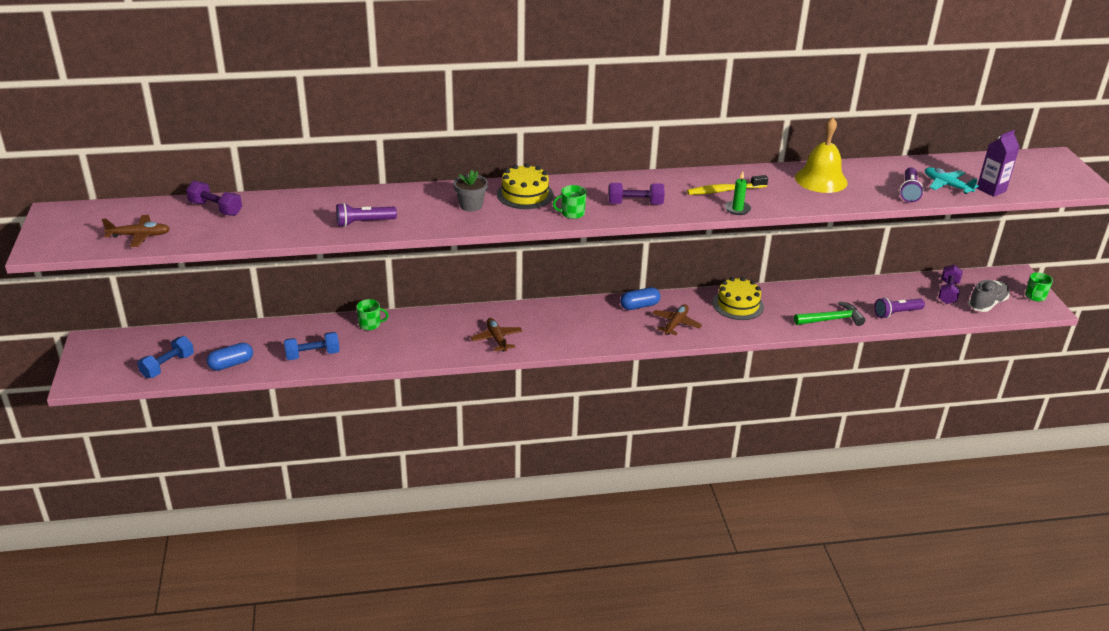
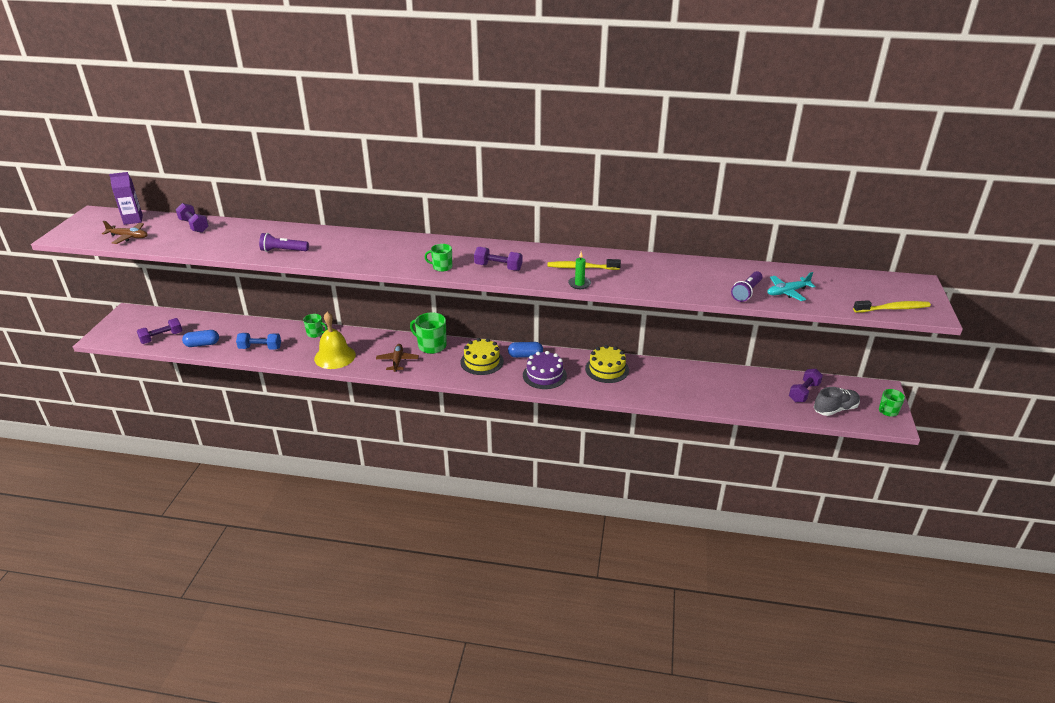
camera: 20 degrees right, 0 degrees up
blue dumbbell [137,336,194,378] -> purple dumbbell [137,318,183,344]
grey flower pot [453,170,488,211] -> none
yellow cake [497,163,554,209] -> yellow cake moved to [460,338,504,375]
brown plane [652,304,702,335] -> purple cake [523,351,567,389]
green hammer [794,301,865,326] -> none
yellow bell [795,117,848,193] -> yellow bell moved to [314,312,356,369]
purple flashlight [874,297,925,318] -> none
turquoise plane [925,167,978,194] -> turquoise plane turned 90 degrees counterclockwise [767,272,816,301]
purple carton [977,130,1020,197] -> purple carton moved to [109,172,143,225]
none -> green mug [410,312,447,354]
none -> yellow toothbrush [853,300,931,312]

